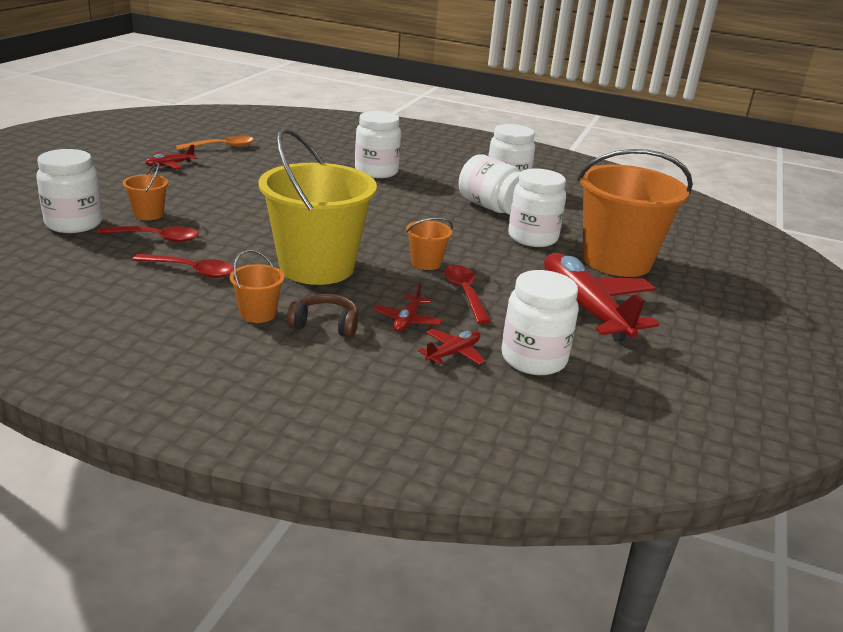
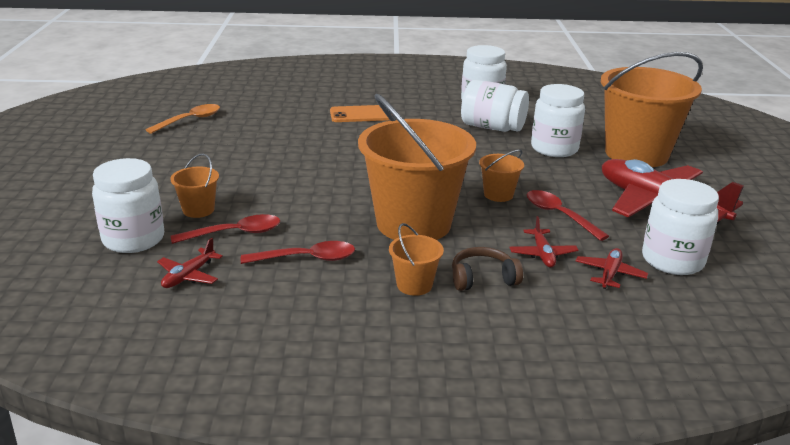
camera: 20 degrees left, 0 degrees up
red plane [145,144,197,169] -> red plane moved to [157,238,223,288]
yellow bucket [258,128,377,285] -> orange bucket [358,94,476,240]
white jar [355,111,401,178] -> orange phone [330,105,390,122]

